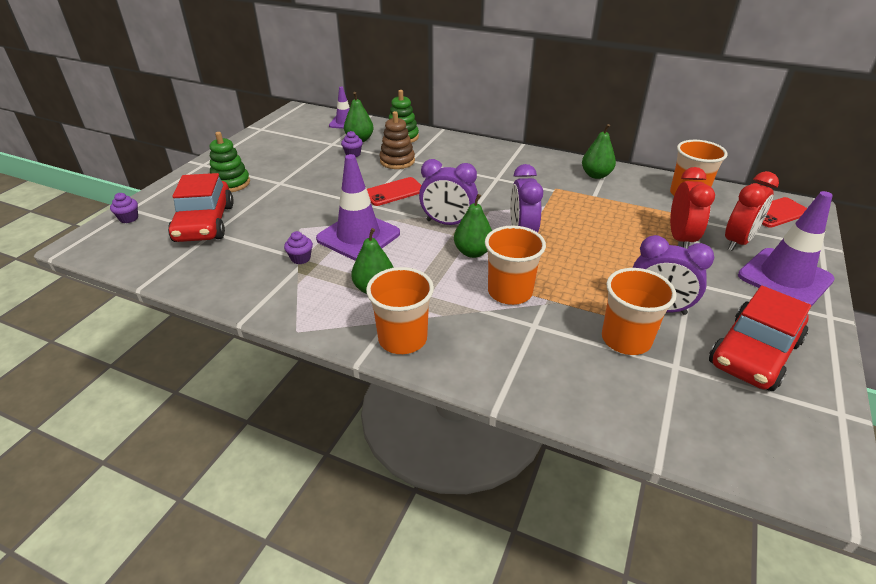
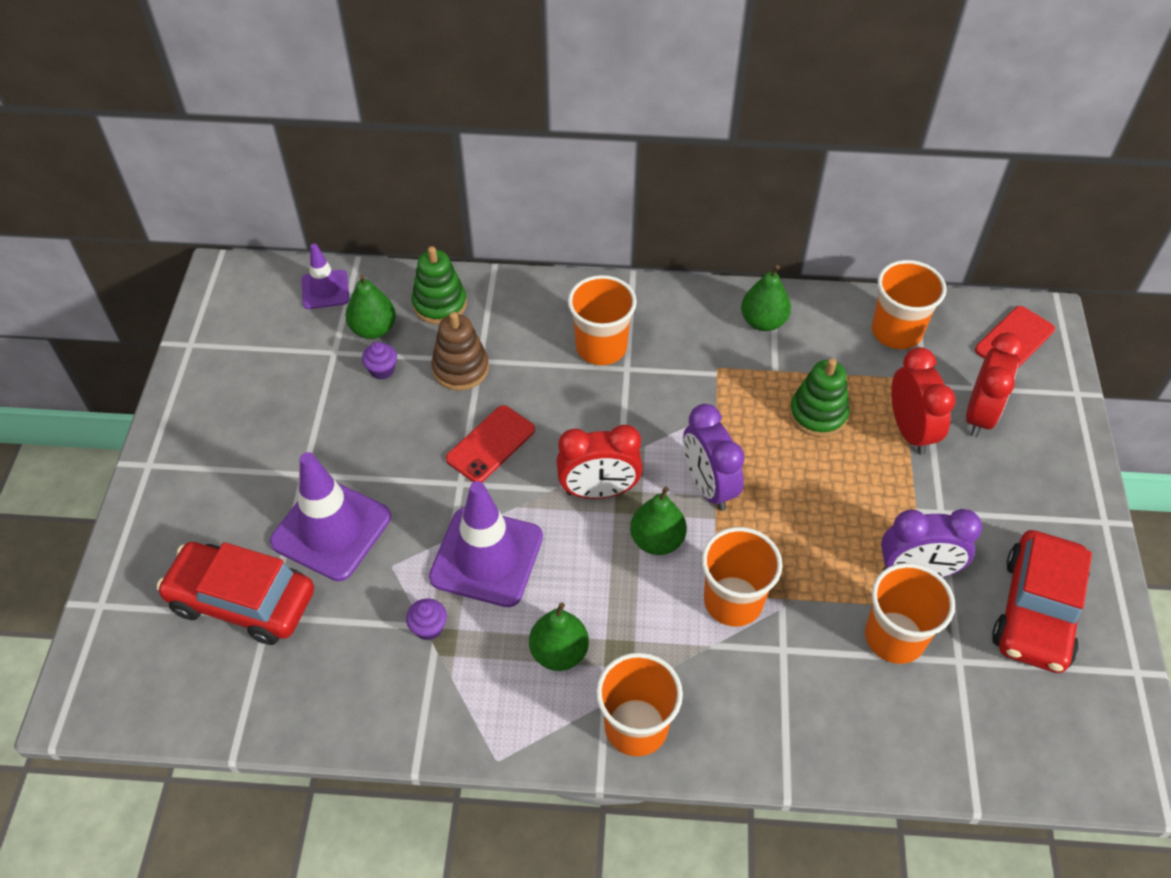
camera: 20 degrees left, 15 degrees up
purple cupcake [110,193,138,223] -> none
red car [168,173,234,242] -> red car turned 135 degrees clockwise [157,542,314,645]
green stacking toy [210,132,250,192] -> green stacking toy moved to [789,358,850,437]
purple clock [419,159,478,225] -> red clock [557,425,642,499]
purple traffic cone [738,191,835,306] -> purple traffic cone moved to [270,452,391,581]
none -> orange cup [568,275,637,365]

